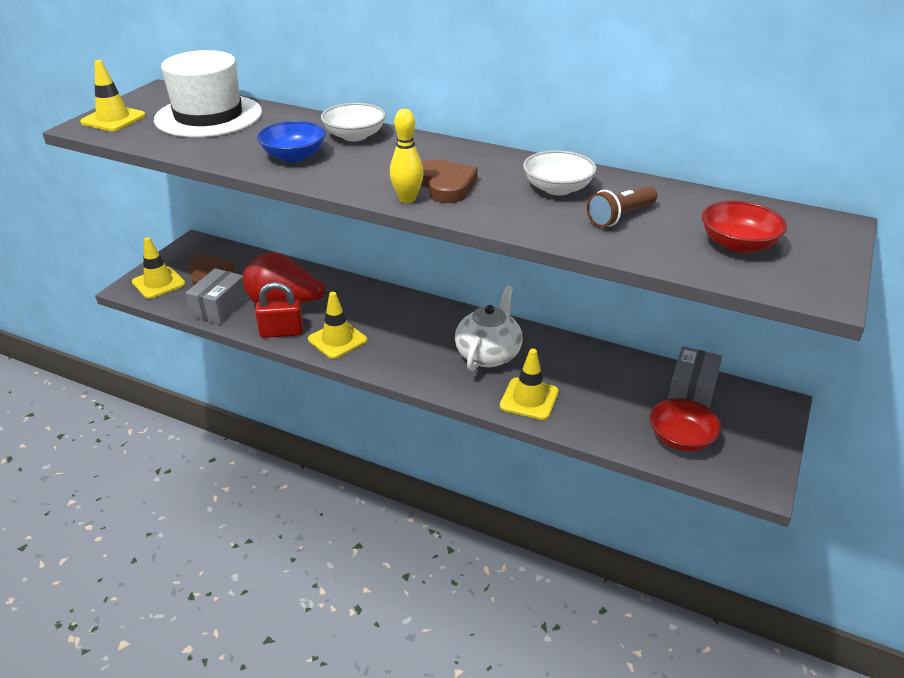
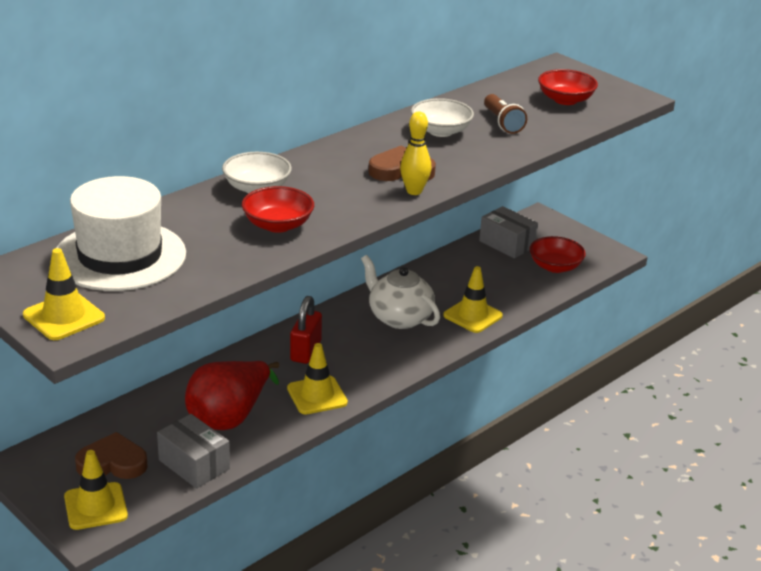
camera: 70 degrees left, 5 degrees down
red padlock [255,282,303,338] -> red padlock moved to [290,296,322,364]
blue bowl [257,121,326,162] -> red bowl [242,186,314,233]

